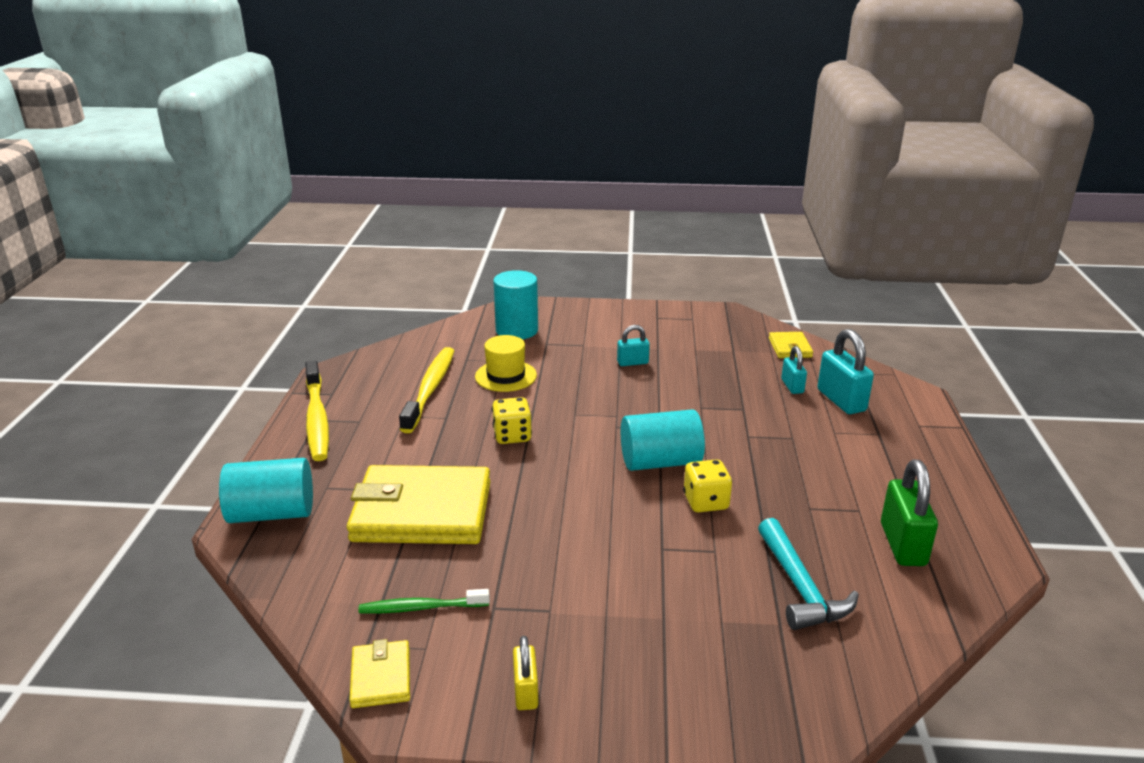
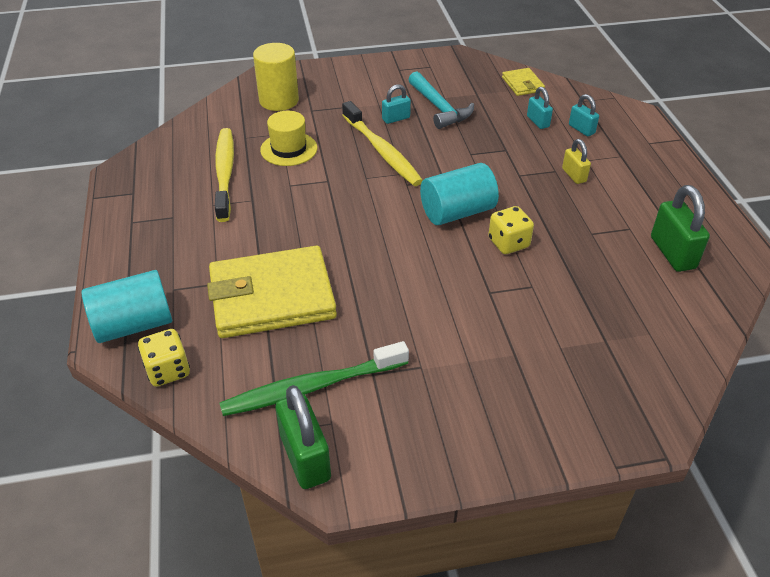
camera: 15 degrees left, 15 degrees up
yellow toothbrush [305,361,329,461] -> yellow toothbrush moved to [342,101,423,186]
yellow wallet [349,639,410,708] -> green padlock [276,385,331,489]
green toothbrush [358,589,490,614] -> green toothbrush [220,341,409,416], size x1.69
yellow dice [492,397,532,444] -> yellow dice moved to [138,329,190,387]
turquoise cylinder [493,270,538,339] -> yellow cylinder [253,43,299,111]
yellow padlock [513,636,539,710] -> yellow padlock moved to [562,139,591,184]
turquoise hammer [758,518,859,630] -> turquoise hammer moved to [408,72,474,129]
turquoise padlock [818,329,874,414] -> turquoise padlock [569,94,599,136], size x0.58

